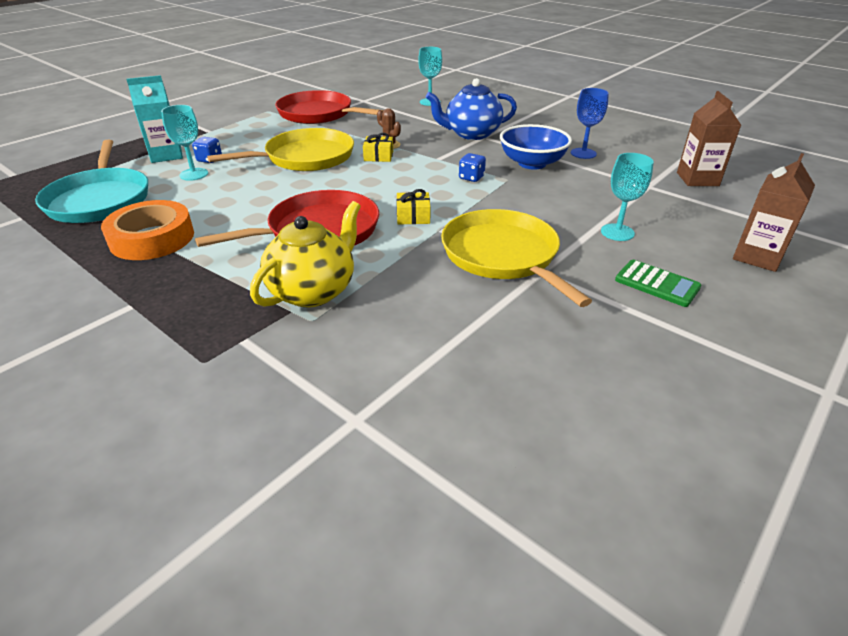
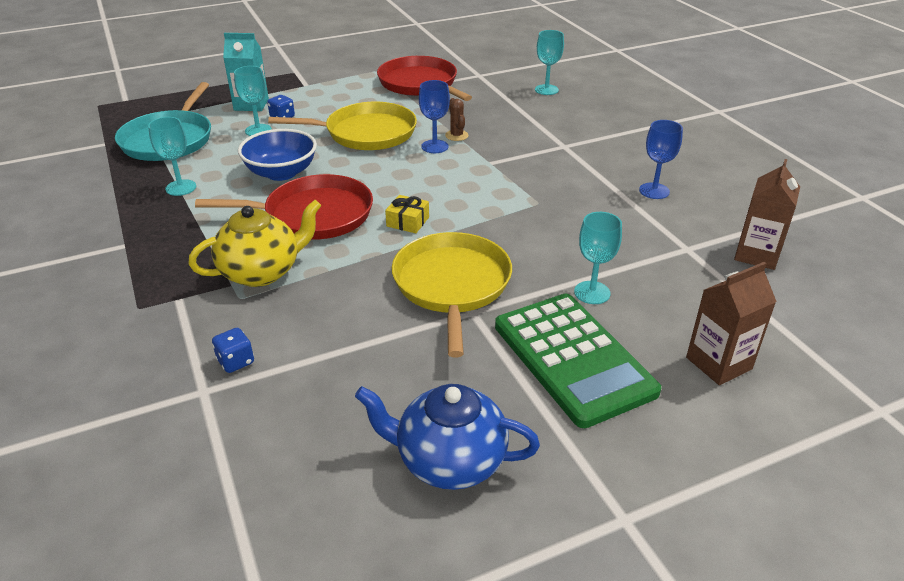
camera: 25 degrees right, 0 degrees up
orange tape [101,200,194,260] -> turquoise goblet [148,117,196,196]
yellow gift [363,133,393,162] -> blue goblet [419,80,450,153]
blue teapot [426,78,517,140] -> blue teapot moved to [355,384,540,490]
blue dice [459,153,486,182] -> blue dice moved to [212,328,254,373]
blue bowl [500,124,572,170] -> blue bowl moved to [238,129,317,181]
green calculator [615,260,701,307] -> green calculator [495,294,661,428], size x2.07

